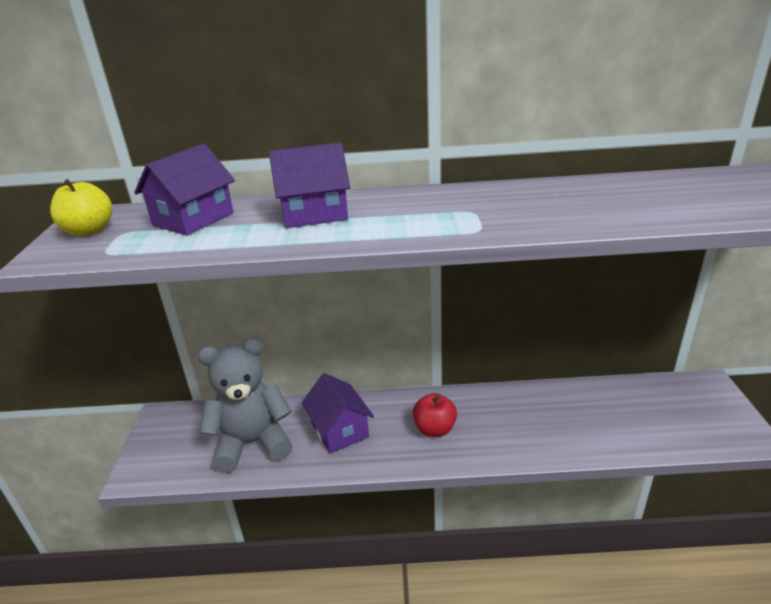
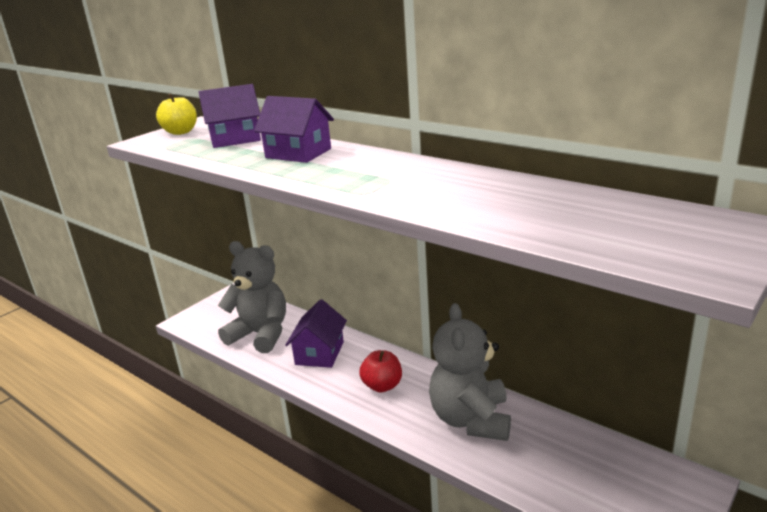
camera: 40 degrees right, 5 degrees down
none -> grey teddy bear [429,303,511,441]

